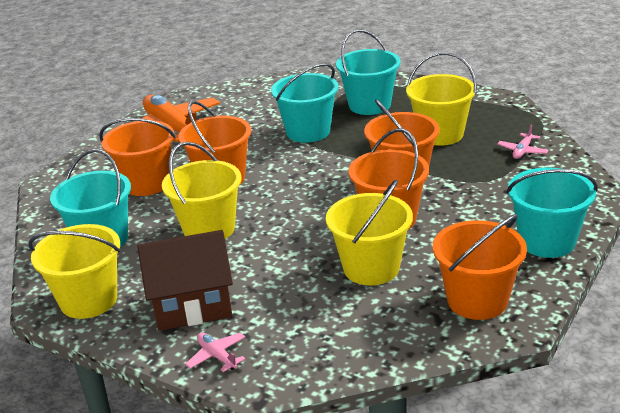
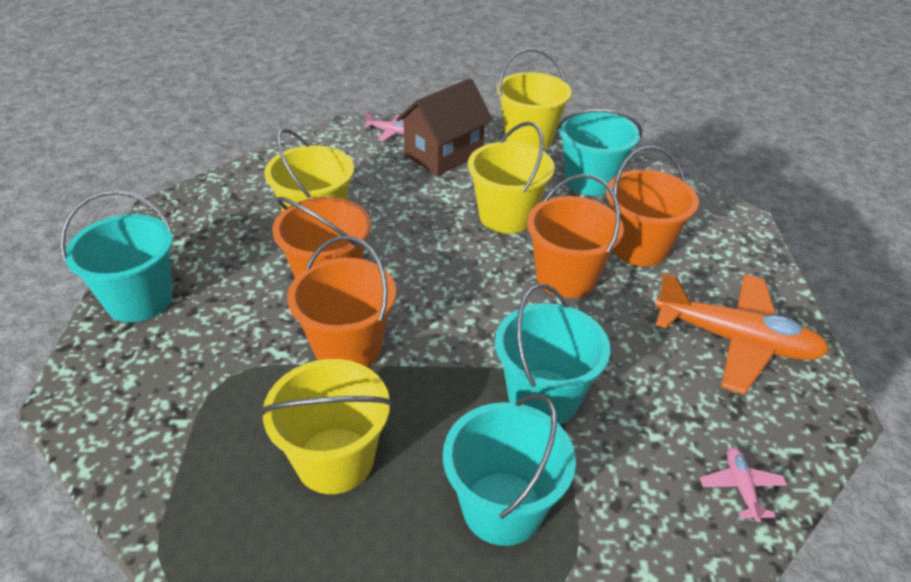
camera: 145 degrees right, 10 degrees up
orange bucket [433,214,527,320] -> none
pink plane [497,125,549,159] -> pink plane moved to [700,448,787,522]

